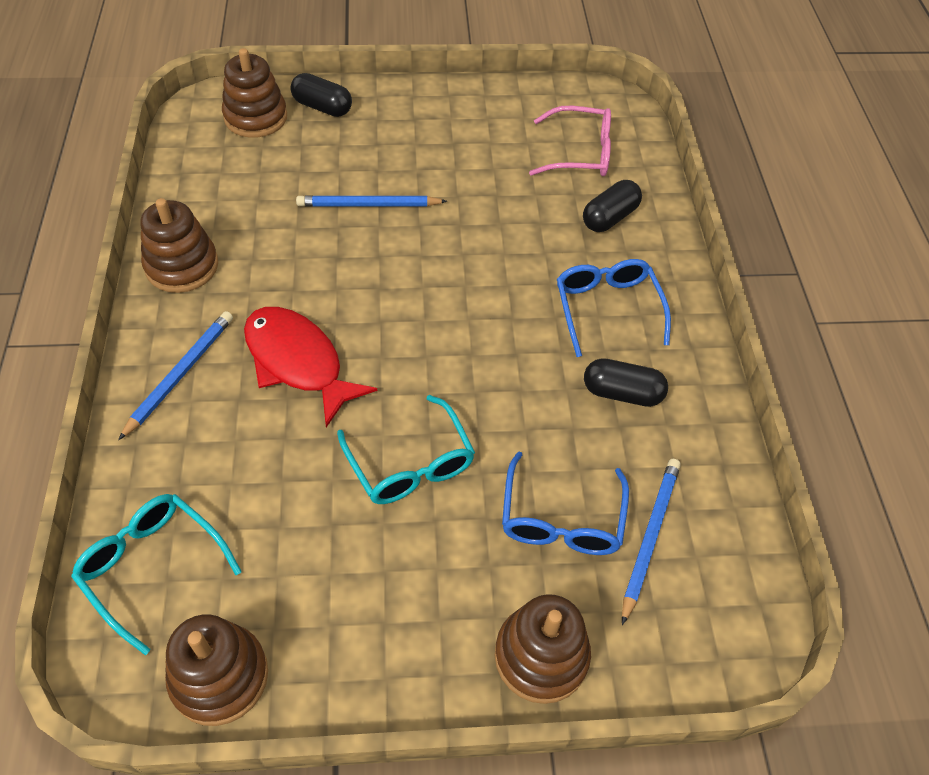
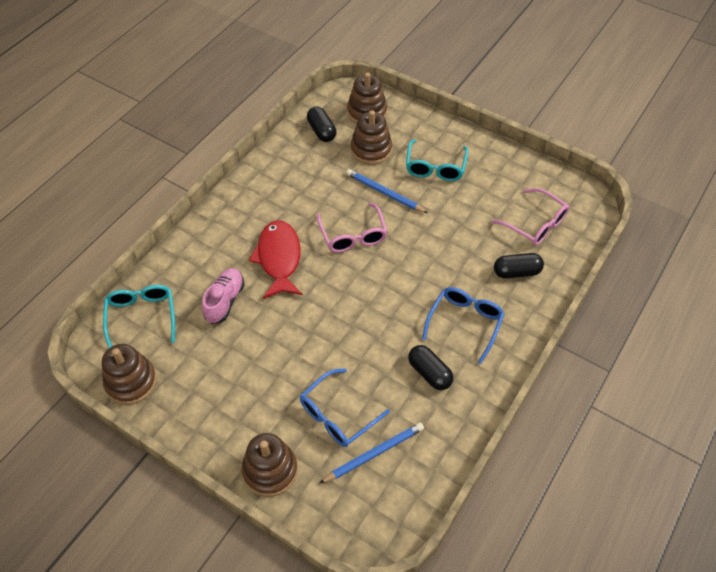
camera: 40 degrees right, 0 degrees up
blue pencil [118,311,233,440] -> none
brown stacking toy [140,198,218,293] -> brown stacking toy moved to [351,110,392,165]
black capsule [290,73,352,117] -> black capsule moved to [307,107,336,142]
turquoise glasses [337,395,475,504] -> turquoise glasses moved to [406,139,468,181]
none -> pink shoe [202,268,244,324]
none -> pink glasses [317,203,387,253]

